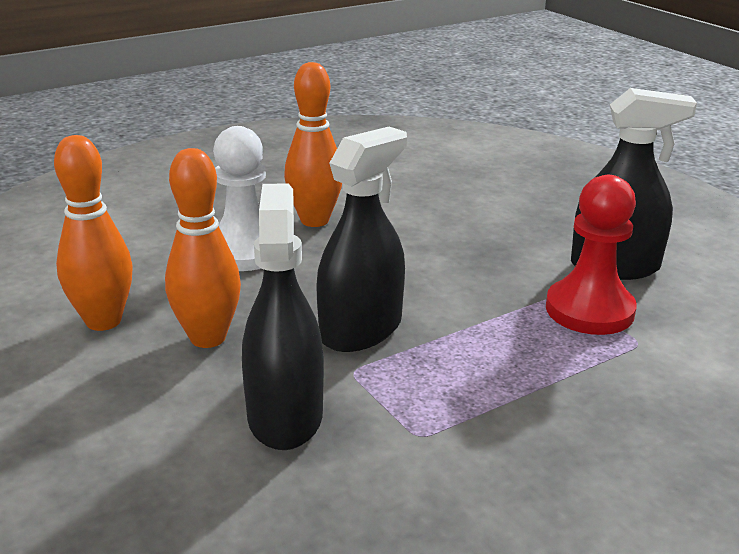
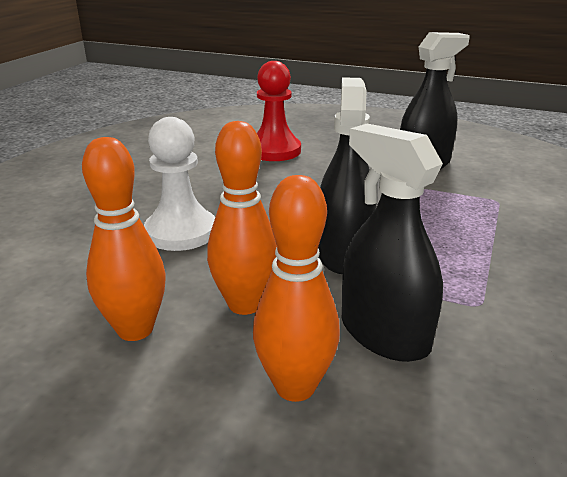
camera: 35 degrees left, 0 degrees up
orange bowling pin [284,62,342,227] -> orange bowling pin moved to [253,175,340,402]
red pawn [546,175,637,335] -> red pawn moved to [257,61,301,161]

